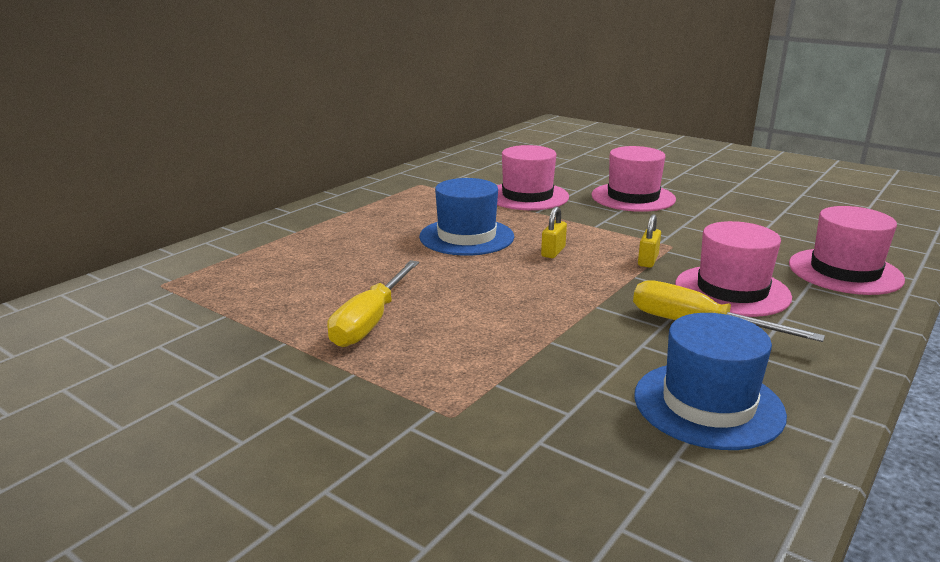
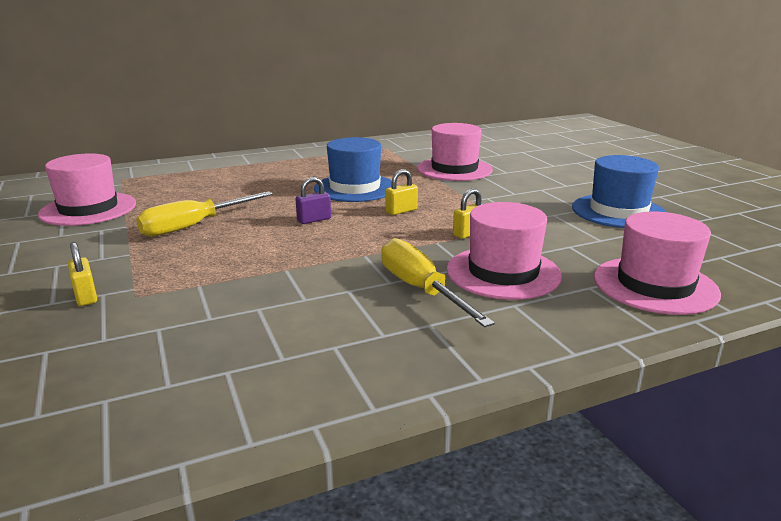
camera: 30 degrees right, 0 degrees up
pink hat [592,146,676,212] -> pink hat moved to [38,153,136,226]
blue hat [634,313,787,450] -> blue hat moved to [572,155,666,228]
none -> yellow padlock [68,242,97,306]
none -> purple padlock [295,177,331,224]

